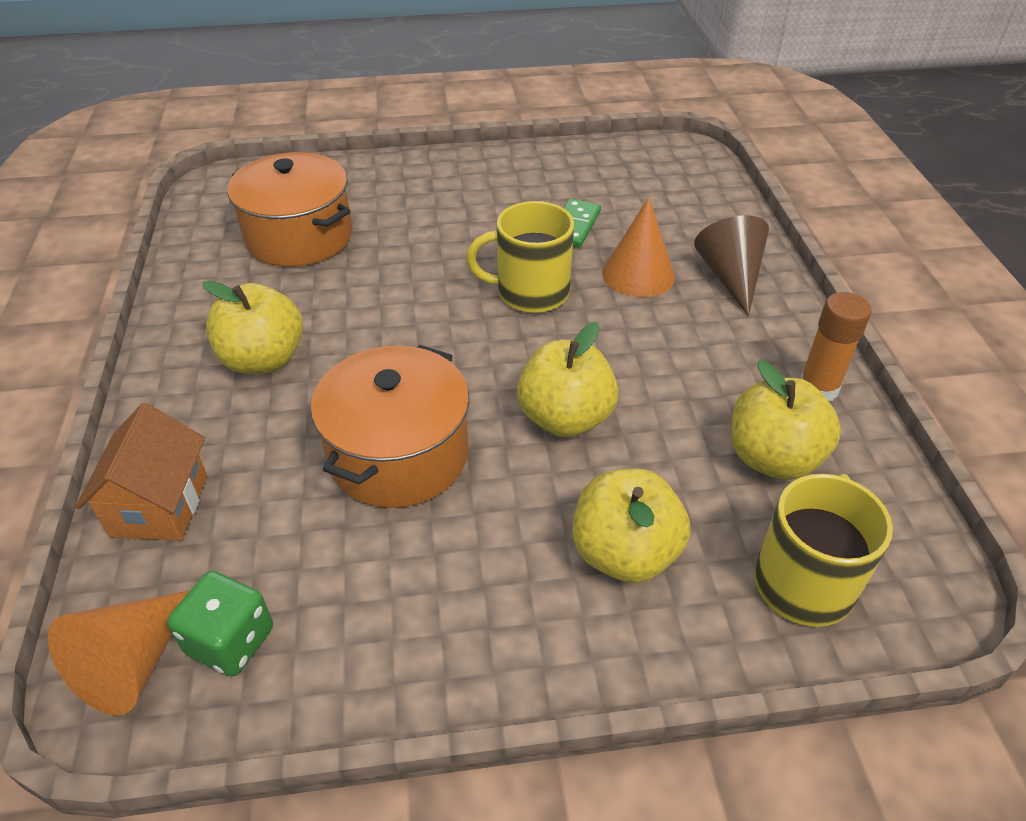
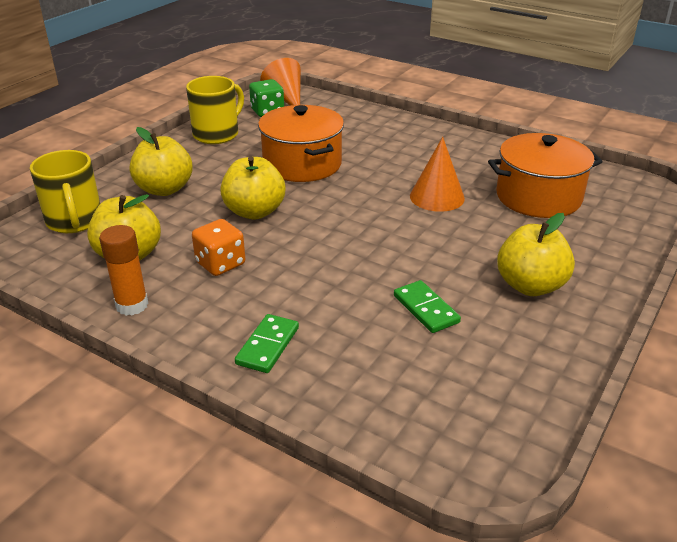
camera: 130 degrees right, 10 degrees down
orange house [75,403,207,541] -> none
yellow apple [202,280,303,374] -> yellow apple moved to [497,213,575,296]
yellow mug [466,201,574,313] -> yellow mug moved to [186,76,244,144]
orange cone [602,197,675,297] -> orange cone moved to [410,137,465,212]
brown cone [694,215,769,316] -> green domino [235,314,299,373]
none -> orange dice [192,219,245,276]

